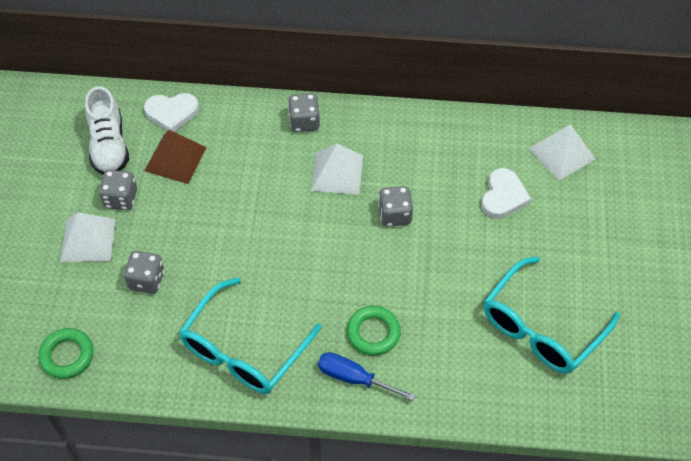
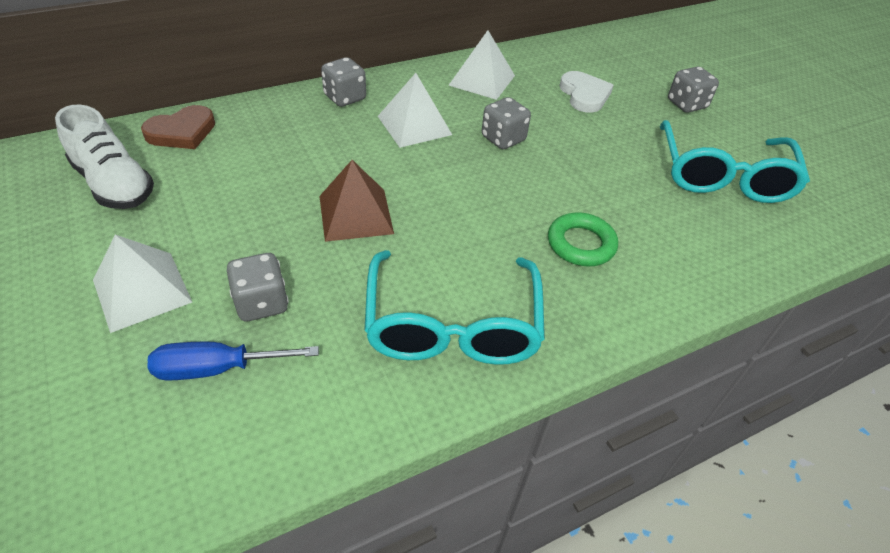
camera: 35 degrees left, 10 degrees down
green ring [38,328,94,379] -> none
grey dice [99,170,137,210] -> grey dice moved to [668,67,719,113]
white heart [144,93,199,132] -> brown heart [141,105,215,149]
brown pyramid [144,130,207,184] -> brown pyramid moved to [319,160,394,242]
blue screwdriver [318,352,416,401] -> blue screwdriver moved to [148,342,319,381]
white pyramid [529,124,595,181] -> white pyramid moved to [448,30,515,100]

